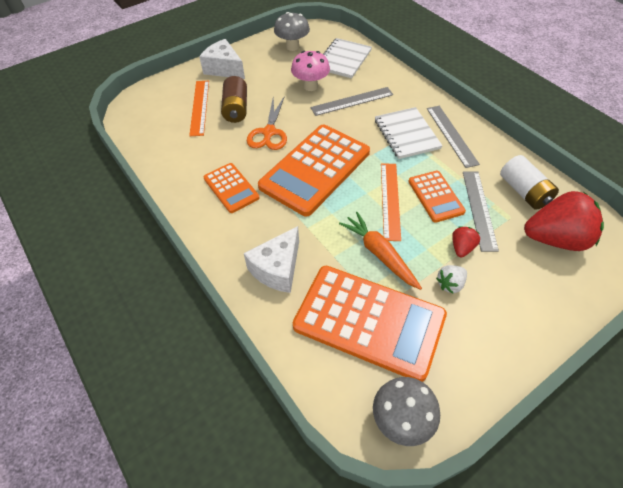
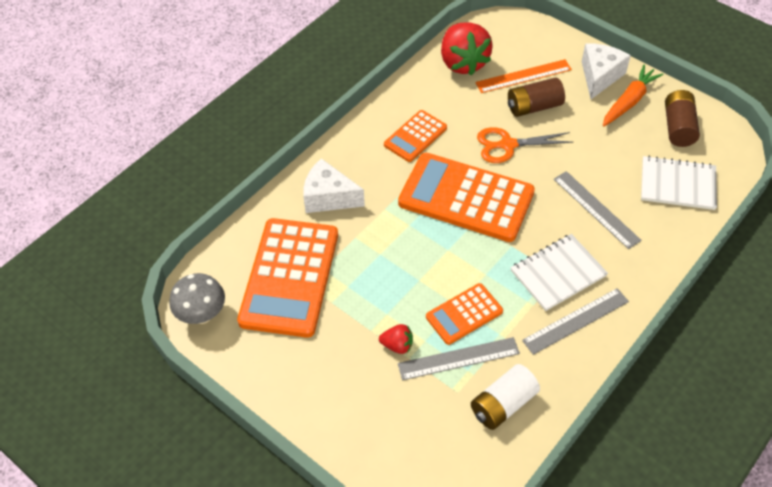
camera: 75 degrees right, 0 degrees up
grey mushroom [274,12,310,51] -> brown battery [665,90,700,147]
pink mushroom [291,51,330,91] -> none
orange carrot [339,212,422,290] -> orange carrot moved to [603,65,663,127]
orange ruler [381,163,401,241] -> none
white strawberry [436,265,467,294] -> none
red strawberry [524,191,604,251] -> red strawberry moved to [441,22,493,76]

